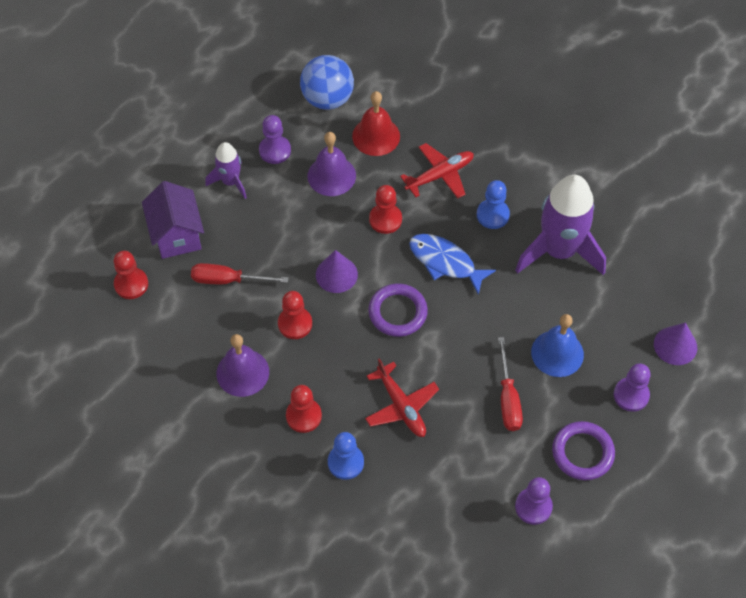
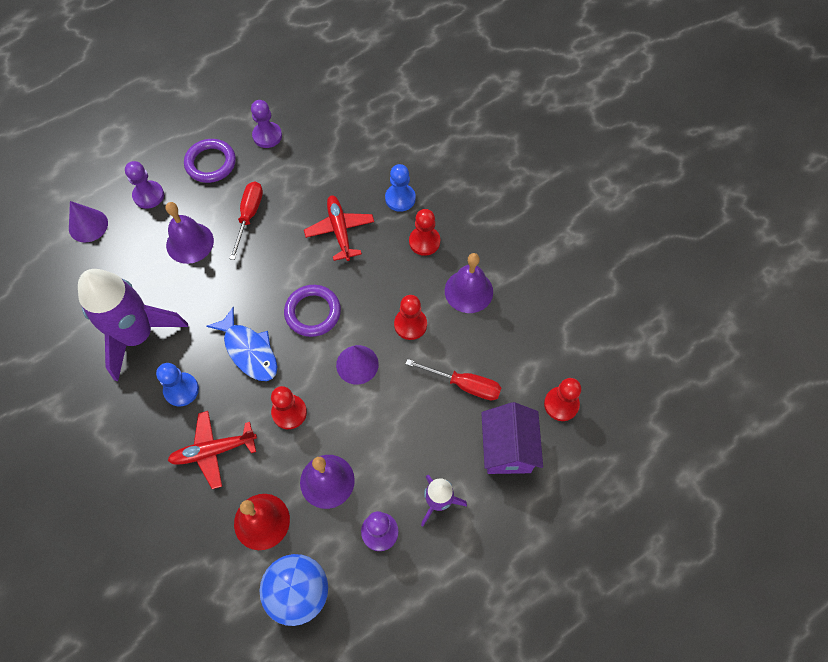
camera: 165 degrees left, 5 degrees up
blue bell [531,314,584,377] -> purple bell [165,202,214,264]

